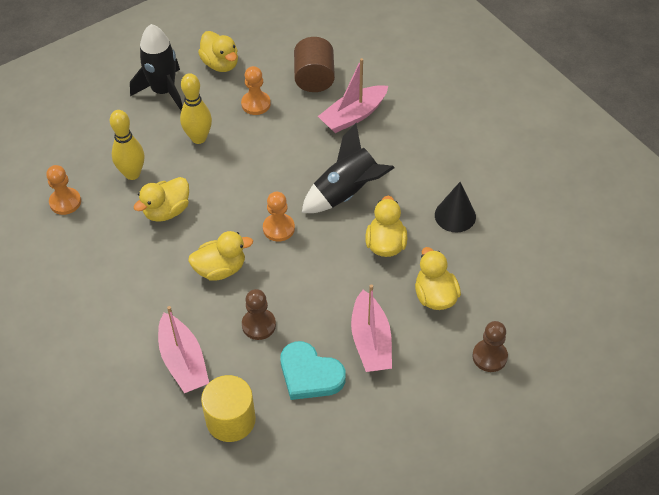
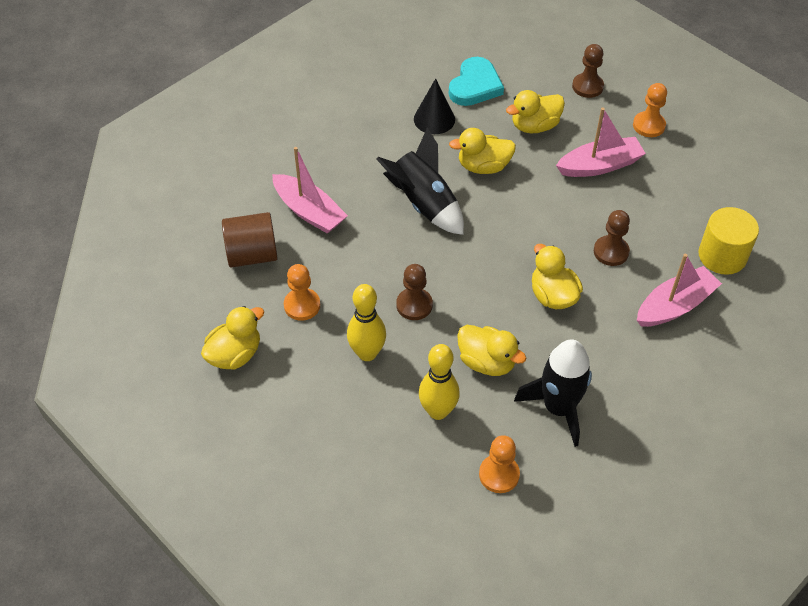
camera: 100 degrees left, 0 degrees up
black rocket [130,24,183,110] -> black rocket moved to [514,339,592,447]
orange pawn [263,192,295,242] -> orange pawn moved to [633,83,667,137]
turquoise heart [280,341,346,400] -> turquoise heart moved to [449,57,504,106]
none -> brown pawn [396,264,433,320]

